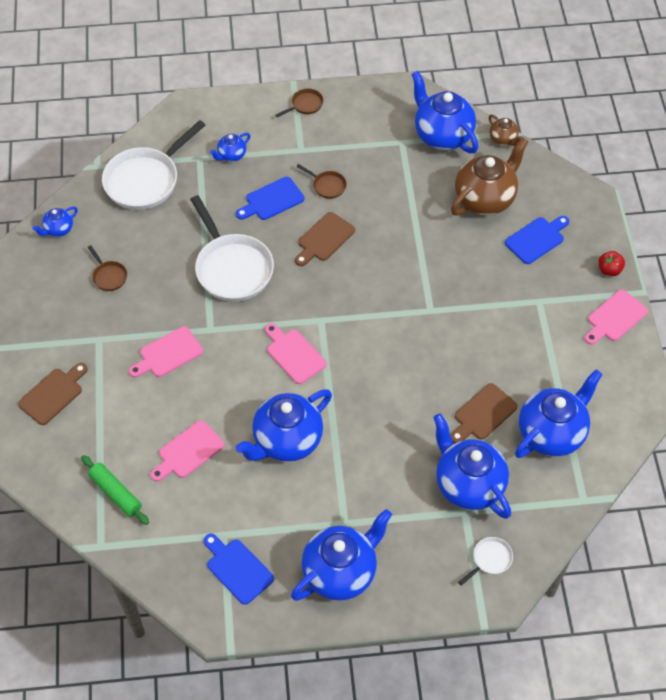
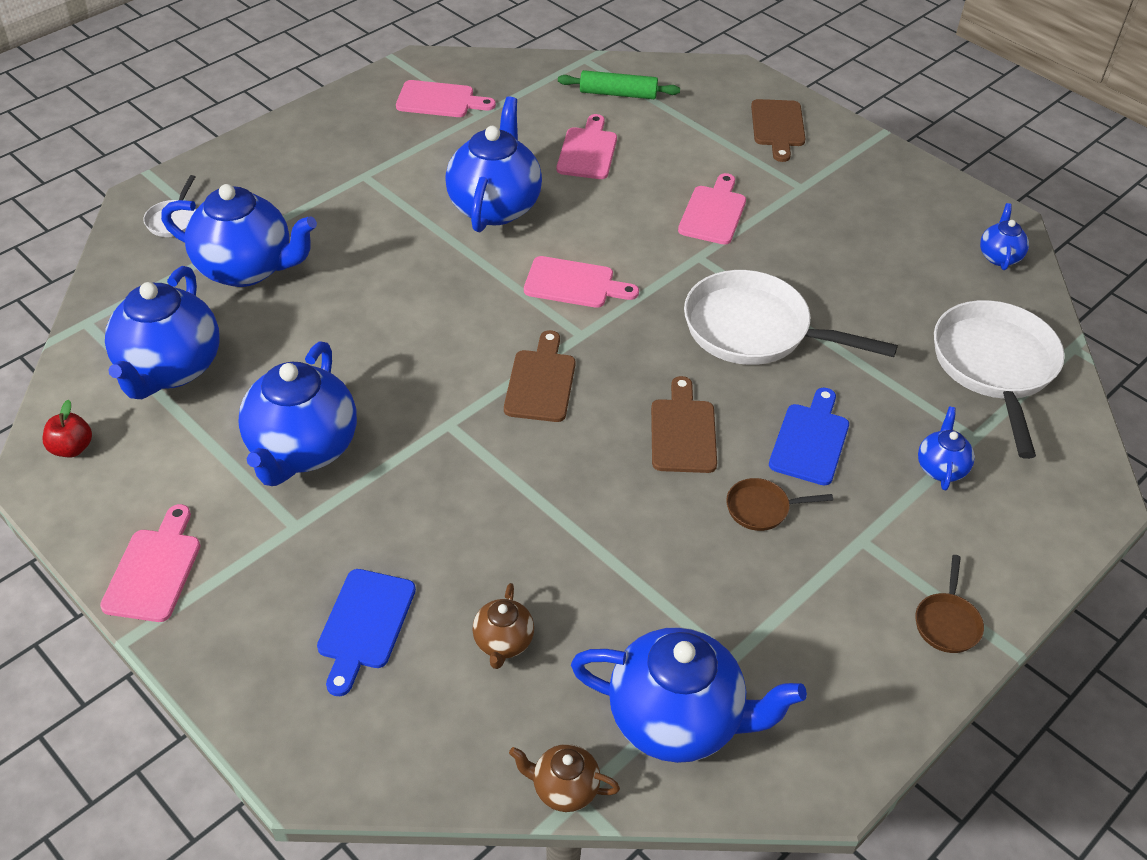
camera: 140 degrees right, 10 degrees down
brown pan [88,245,127,291] -> none
blue cutting board [204,533,274,605] -> pink cutting board [396,80,496,117]
blue teapot [291,509,392,601] -> blue teapot moved to [238,341,357,486]
brown cutting board [450,383,518,443] -> brown cutting board moved to [504,330,576,422]
brown teapot [451,137,528,216] -> brown teapot [472,583,534,669], size x0.48
red apple [598,251,625,276] -> red apple moved to [43,400,92,457]

